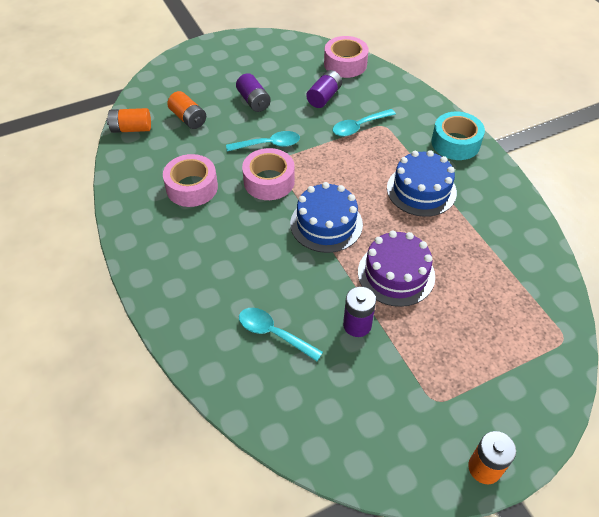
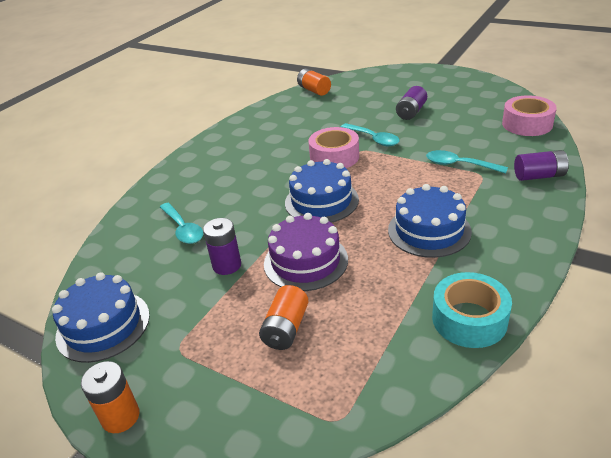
camera: 60 degrees right, 15 degrees down
pink tape [163,154,218,207] -> none
orange battery [167,91,206,129] -> orange battery moved to [259,285,309,350]
turquoise spoon [239,308,323,361] -> turquoise spoon turned 150 degrees clockwise [160,203,203,244]
purple battery [306,70,342,108] -> purple battery moved to [514,150,569,181]
turquoise tape [431,112,485,160] -> turquoise tape moved to [432,272,512,348]
none -> blue cake [52,272,150,363]

